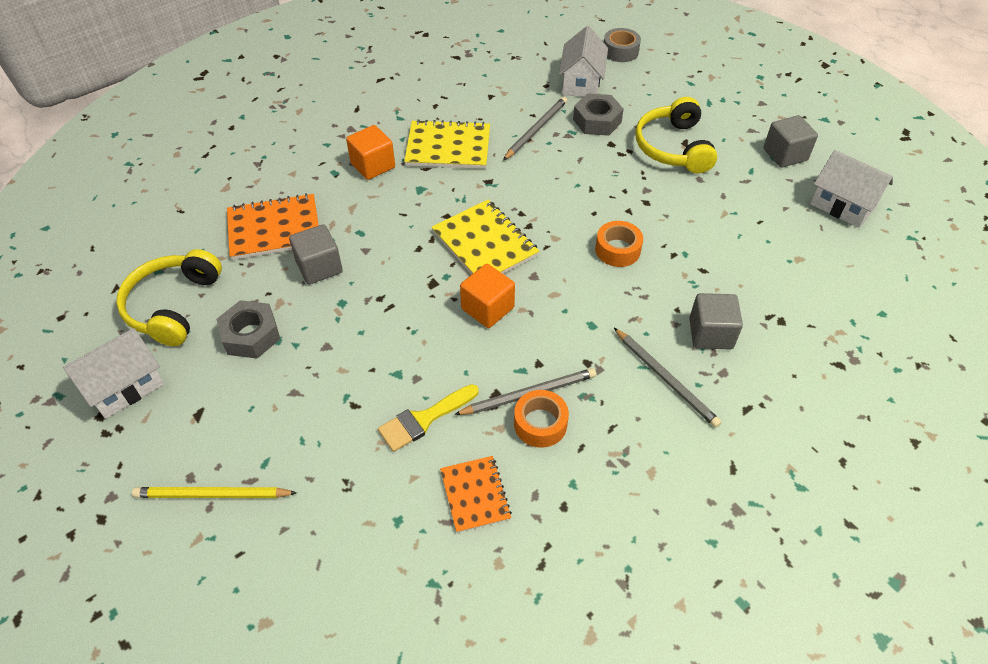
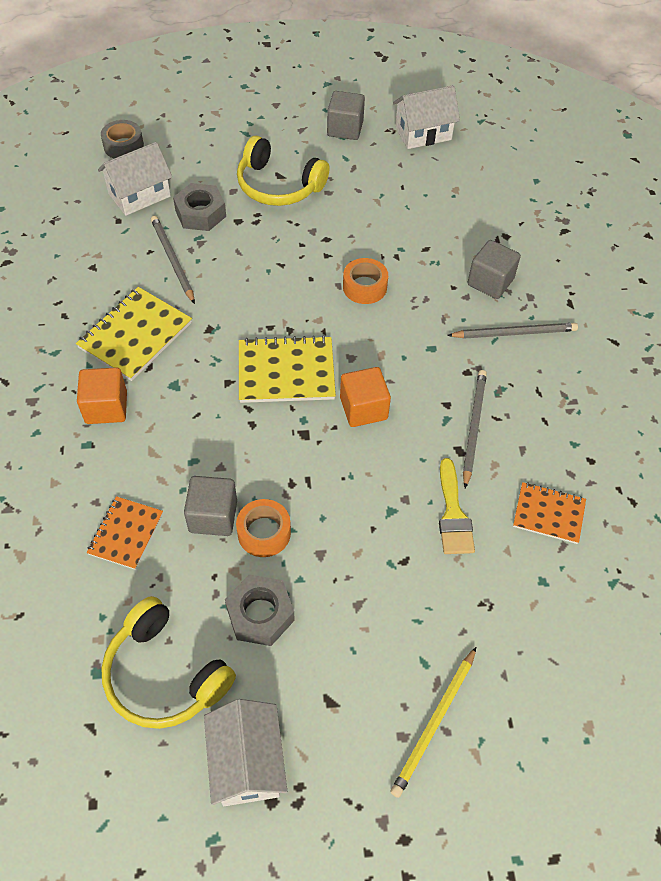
camera: 60 degrees left, 5 degrees up
orange notebook [227,193,319,260] -> orange notebook [87,496,163,570], size x0.63
orange tape [514,390,569,448] -> orange tape moved to [236,499,291,557]
white house [559,26,608,97] -> white house turned 75 degrees counterclockwise [98,142,172,216]

